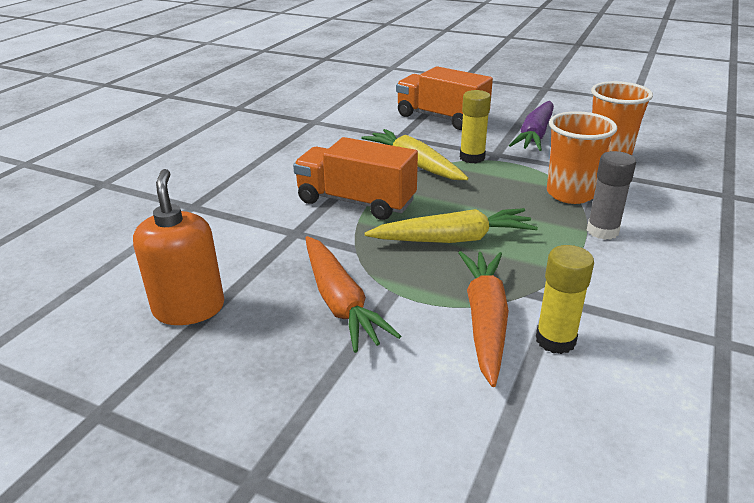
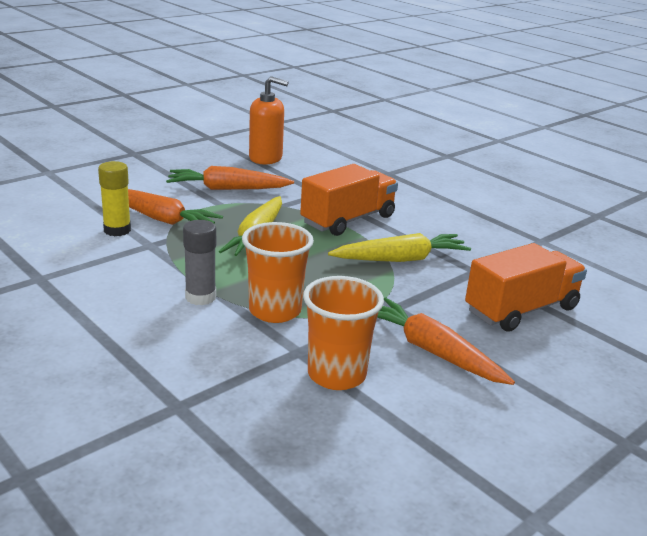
camera: 110 degrees right, 5 degrees down
yellow glue stick [460,90,491,163] -> none
purple carrot [509,101,554,151] -> orange carrot [377,297,515,385]

